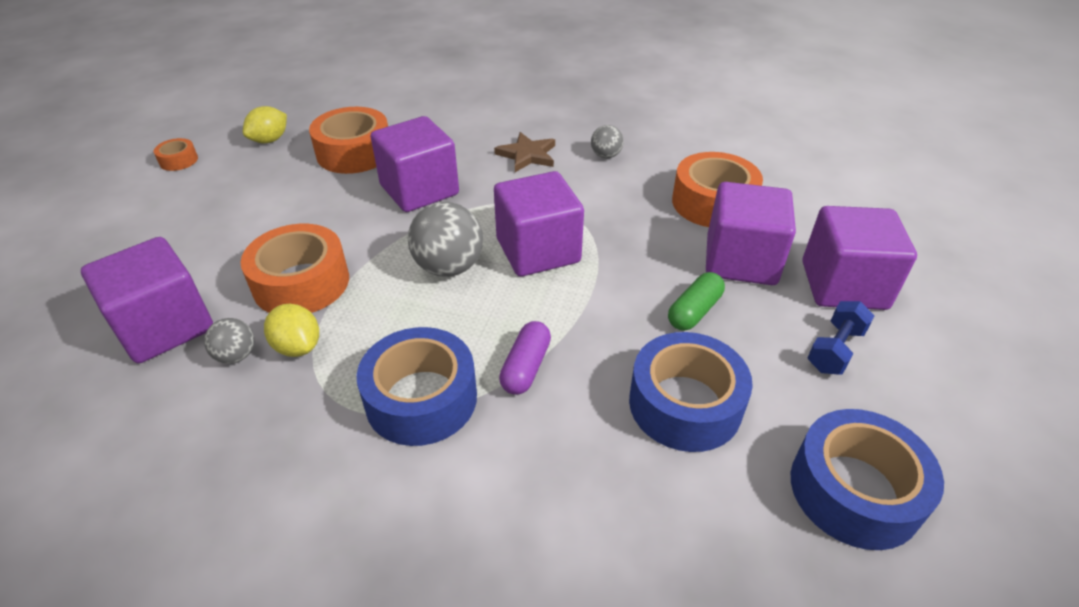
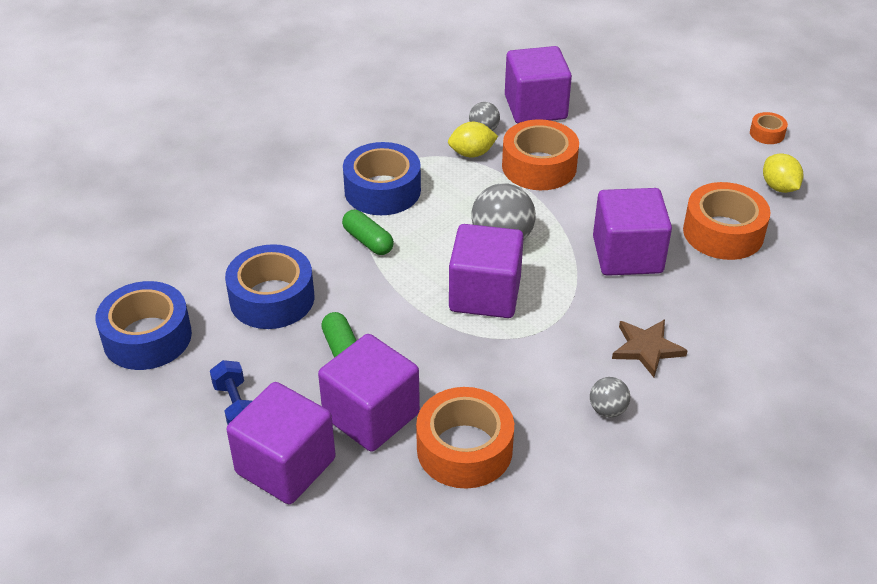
camera: 120 degrees right, 0 degrees up
purple capsule [499,321,551,395] -> green capsule [342,210,394,255]

